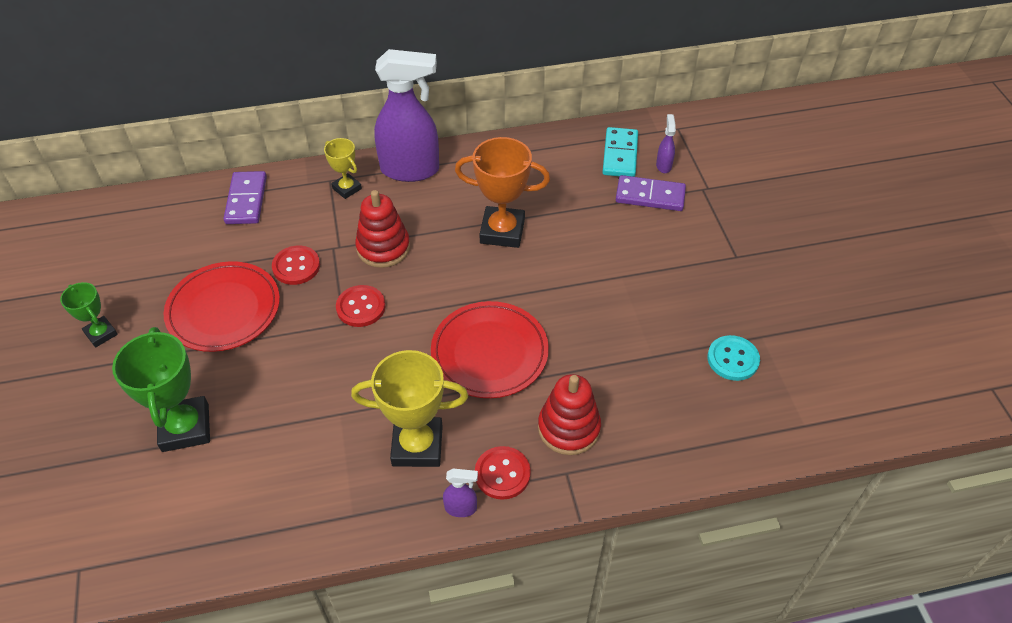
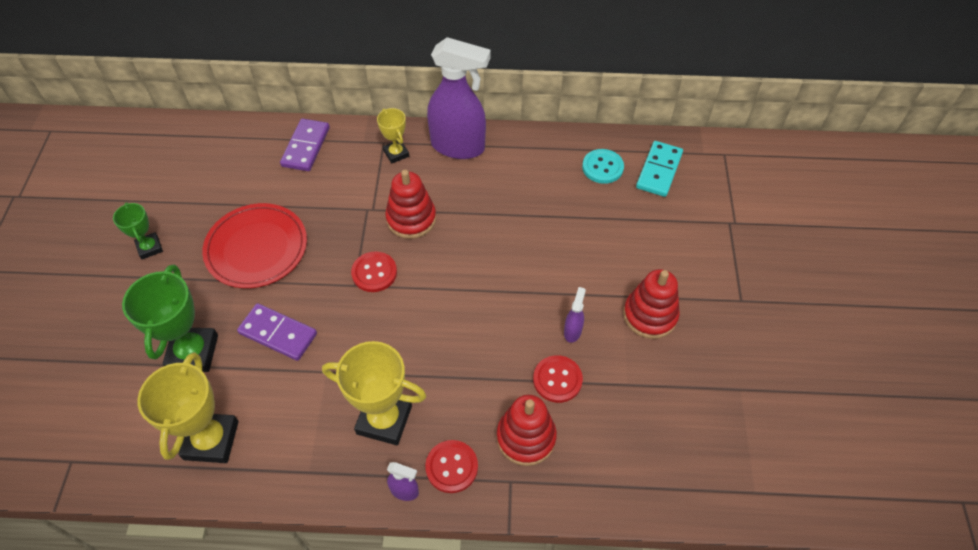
camera: 15 degrees right, 5 degrees up
red button [272,245,320,285] -> red button moved to [533,355,583,403]
red plate [431,301,549,398] -> none
orange trophy [455,137,550,248] -> none
purple domino [616,175,686,211] -> purple domino moved to [237,303,317,361]
purple spray bottle [656,114,676,173] -> purple spray bottle moved to [564,287,586,343]
turquoise button [707,335,760,381] -> turquoise button moved to [582,149,624,184]
none -> yellow trophy [137,352,238,463]
none -> red stacking toy [623,269,680,339]

